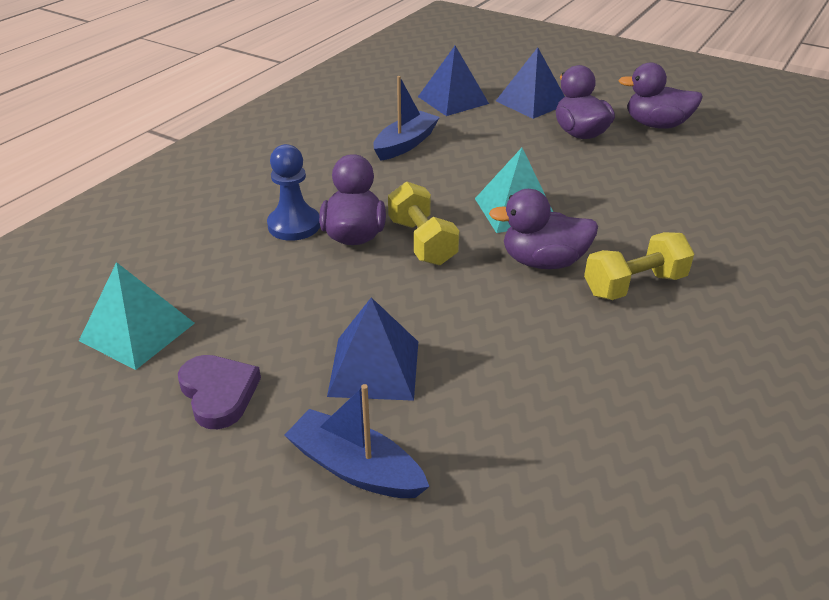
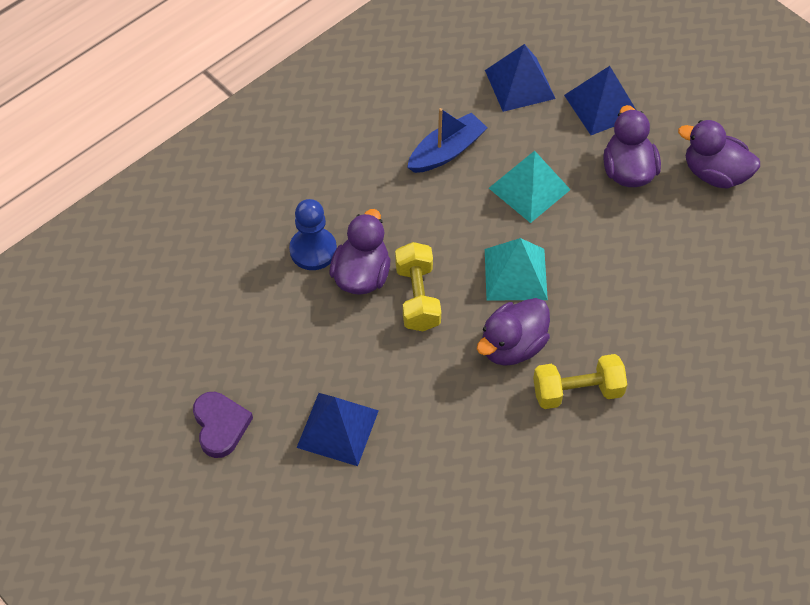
camera: 15 degrees right, 20 degrees up
turquoise pyramid [79,262,195,370] -> turquoise pyramid moved to [489,151,571,223]
blue boat [284,384,430,498] -> none
purple duck [489,189,598,269] -> purple duck turned 60 degrees counterclockwise [477,298,550,366]

